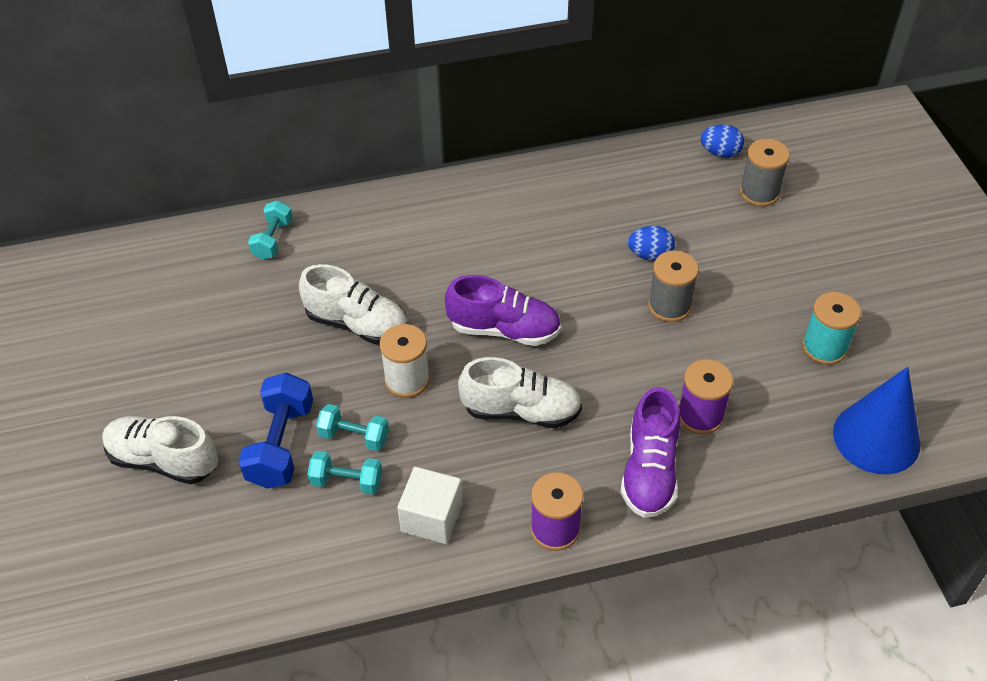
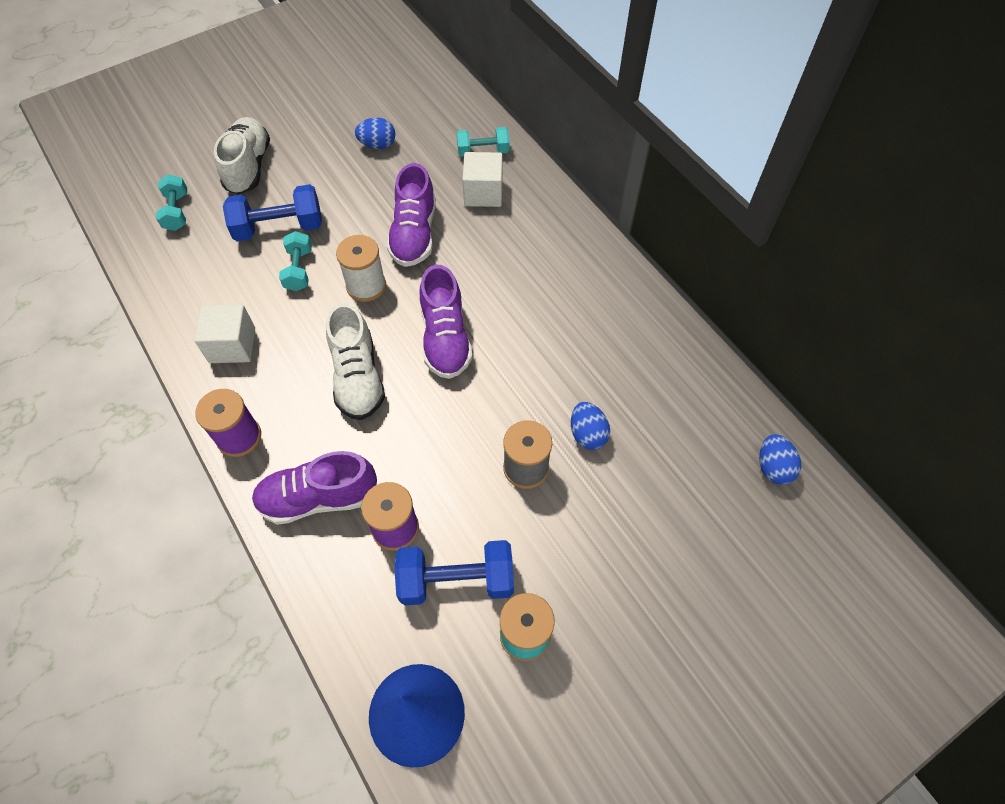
camera: 70 degrees right, 10 degrees up
white shoe [299,264,408,345] -> purple shoe [387,163,436,267]
turquoise dumbbell [307,451,382,495] -> turquoise dumbbell moved to [156,174,187,231]
grey spool [740,139,790,207] -> none
none -> blue egg [355,117,395,149]
none -> blue dumbbell [394,540,514,606]
none -> white cube [463,152,502,207]

